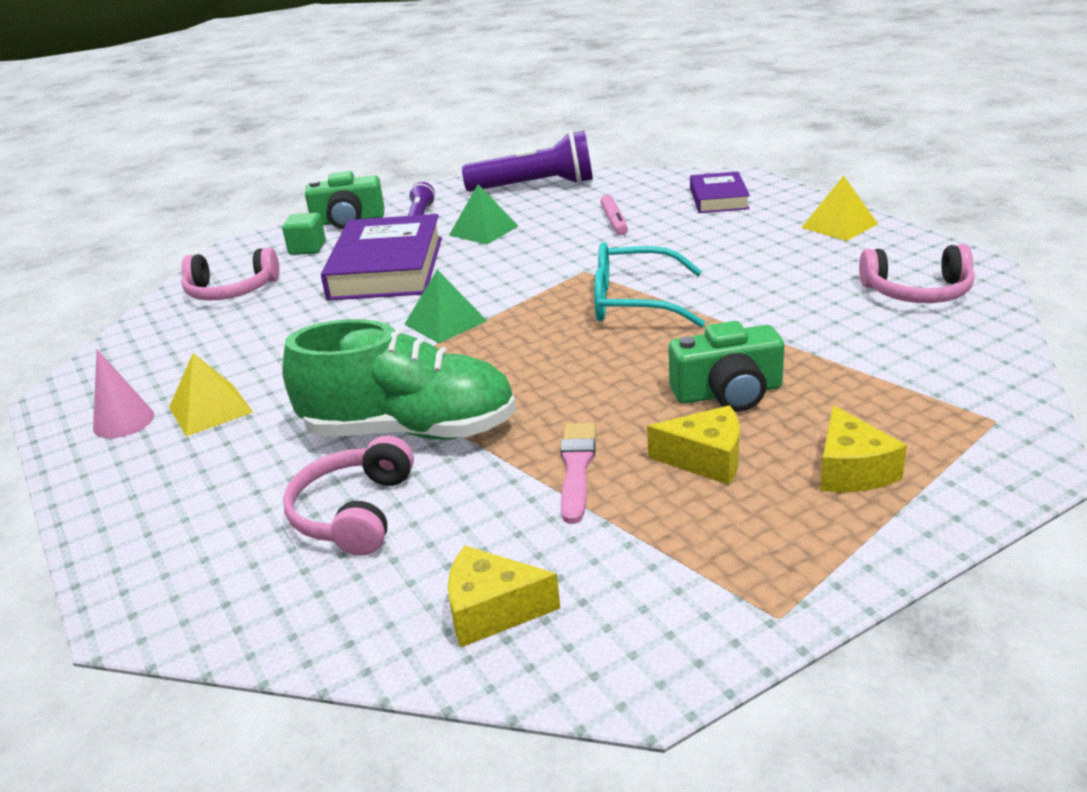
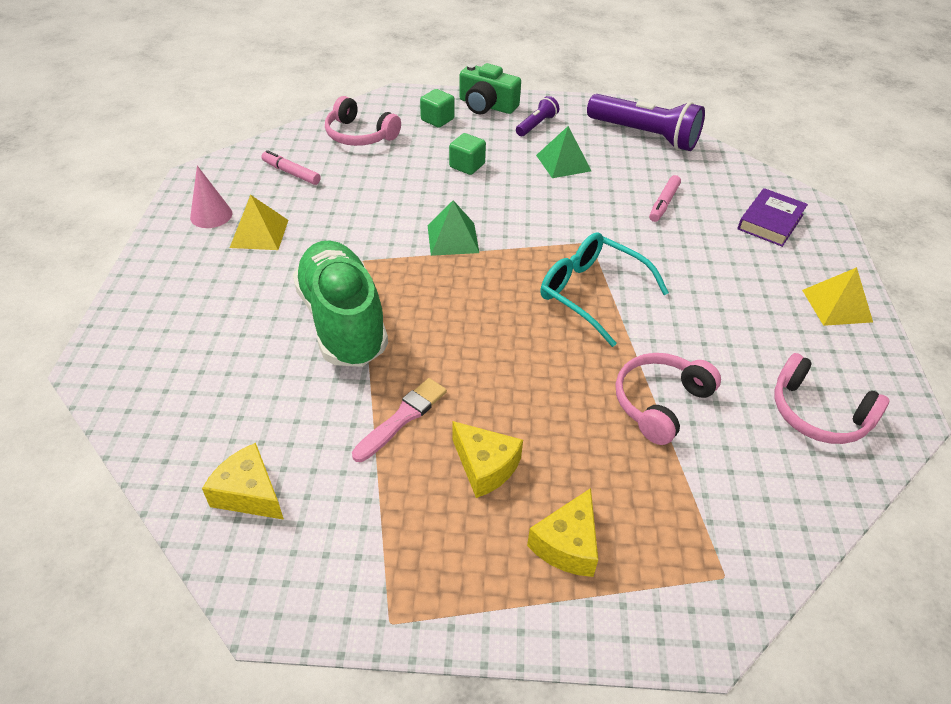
camera: 30 degrees right, 15 degrees up
green shoe [282,319,516,440] -> green shoe turned 150 degrees counterclockwise [293,241,388,367]
pink headphones [283,435,414,556] -> pink headphones moved to [616,353,721,445]
purple book [321,214,442,301] -> green cube [449,133,486,175]
green camera [669,321,784,412] -> none
none -> pink marker [261,150,321,185]

